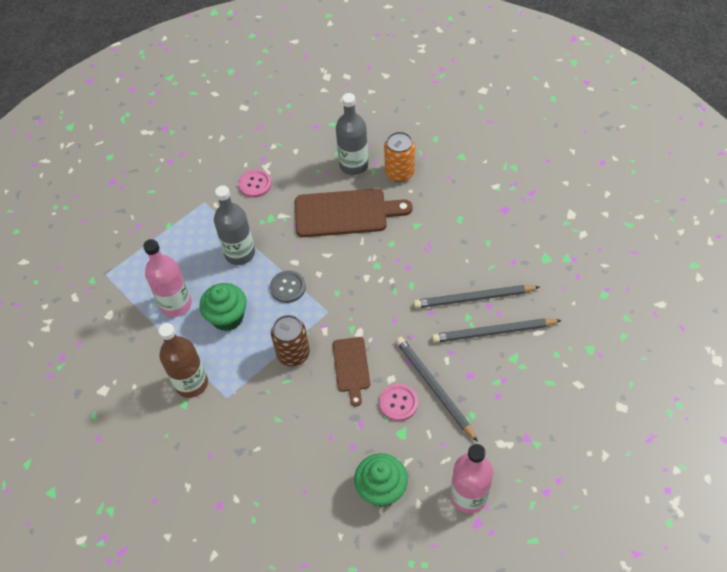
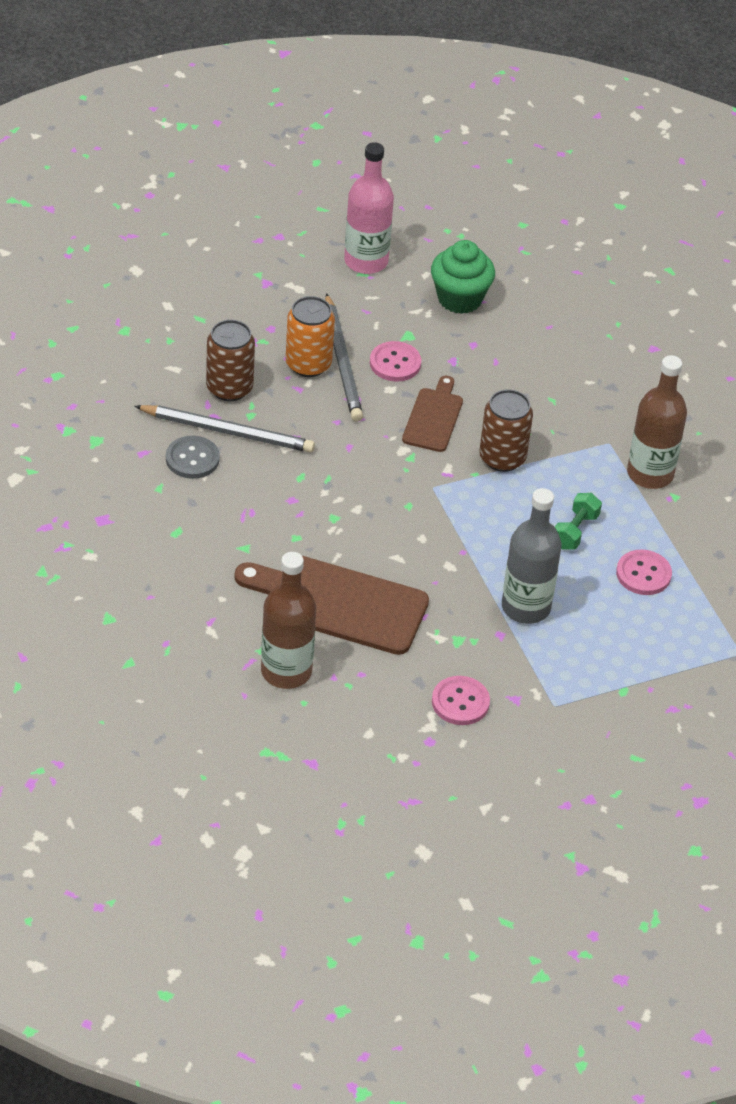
camera: 165 degrees left, 10 degrees down
pink bottle [143,239,192,317] -> pink button [616,550,672,595]
green cupcake [199,283,247,331] -> green dumbbell [555,493,602,550]
grey button [270,271,306,303] -> grey button moved to [166,436,220,479]
grey bottle [336,93,368,175] -> brown bottle [261,552,316,689]
orange can [384,132,415,182] -> orange can moved to [286,296,335,377]
grey pencil [432,318,562,343] -> brown can [206,320,255,401]

